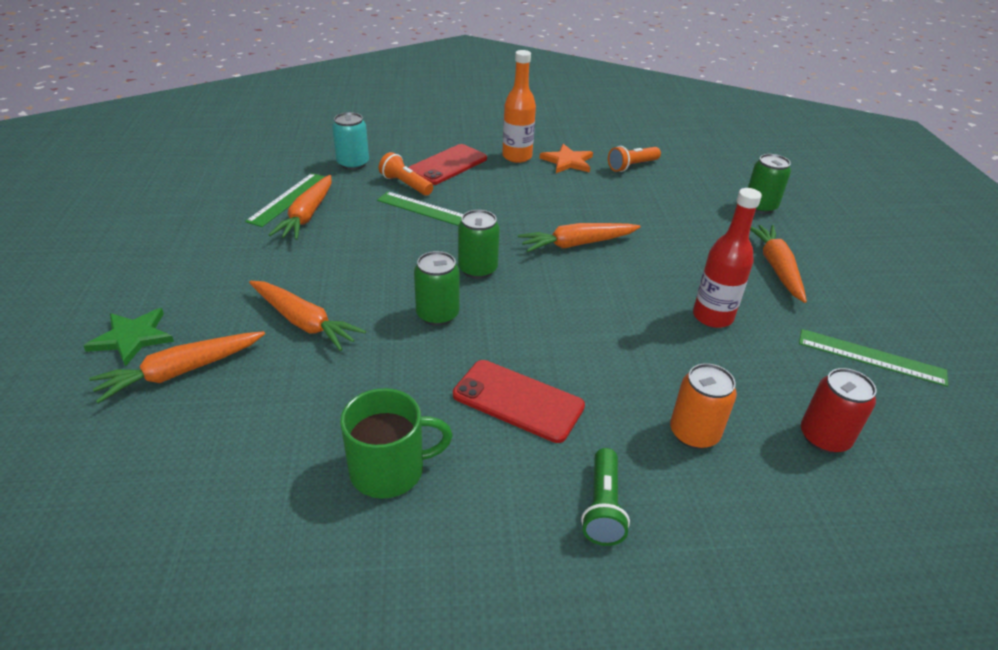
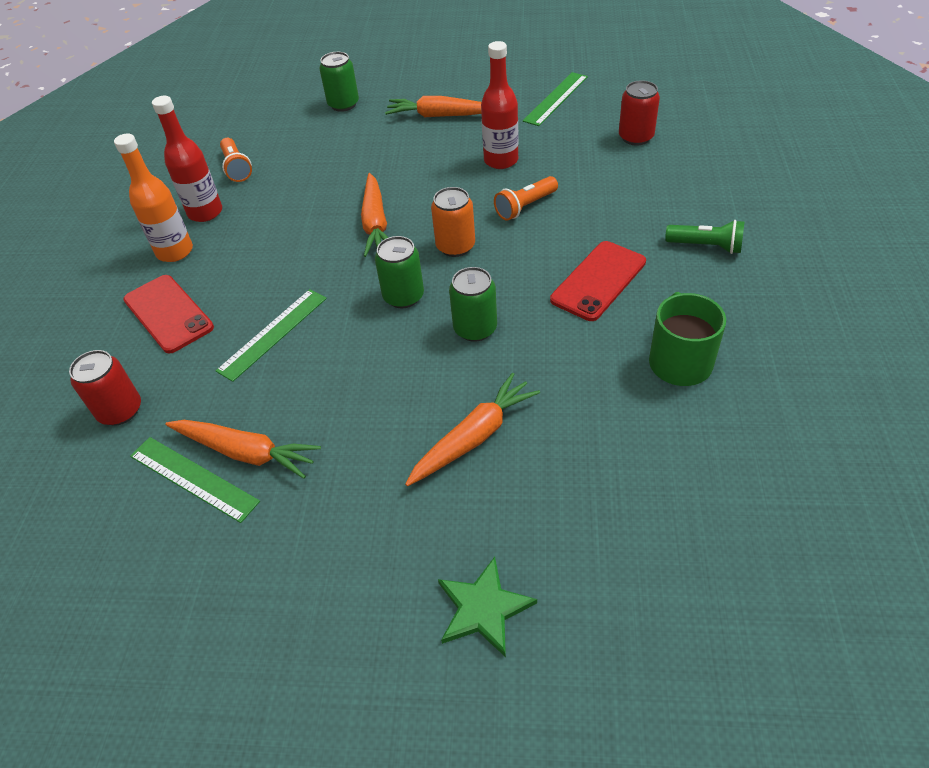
camera: 75 degrees left, 10 degrees up
orange carrot [89,331,265,403] -> none
turquoise can [332,112,369,170] -> red can [69,350,141,426]
orange flashlight [379,152,433,196] -> orange flashlight moved to [494,176,558,221]
orange star [540,144,593,173] -> red bottle [152,96,222,222]
orange can [670,363,737,449] -> orange can moved to [431,187,475,257]

